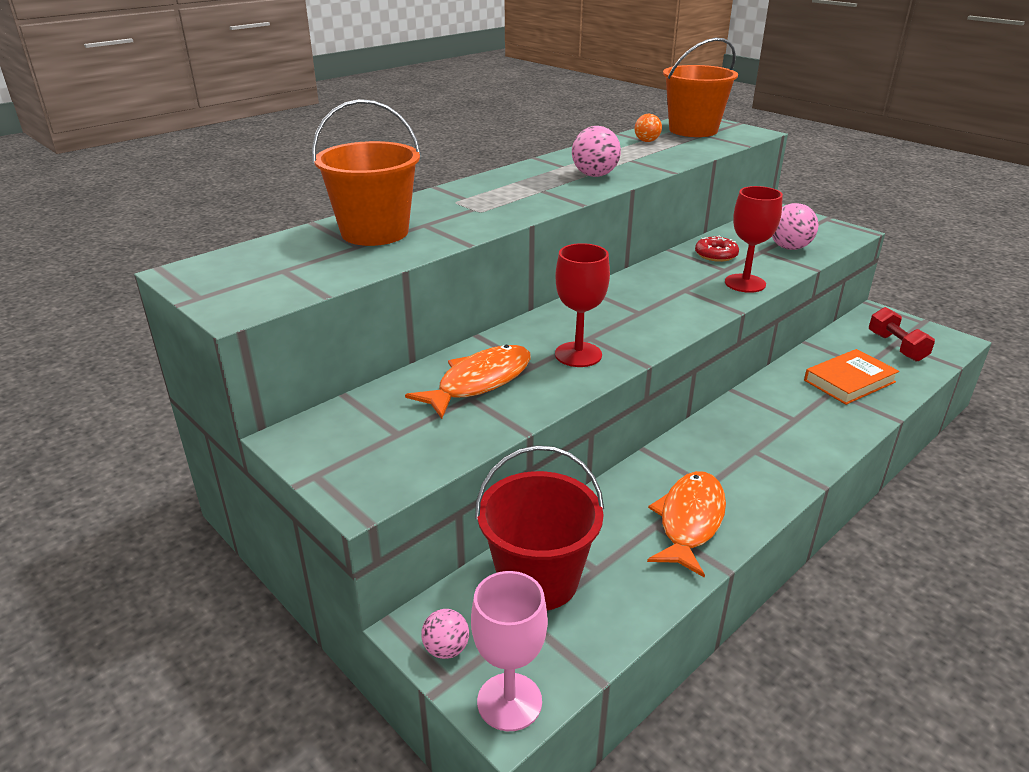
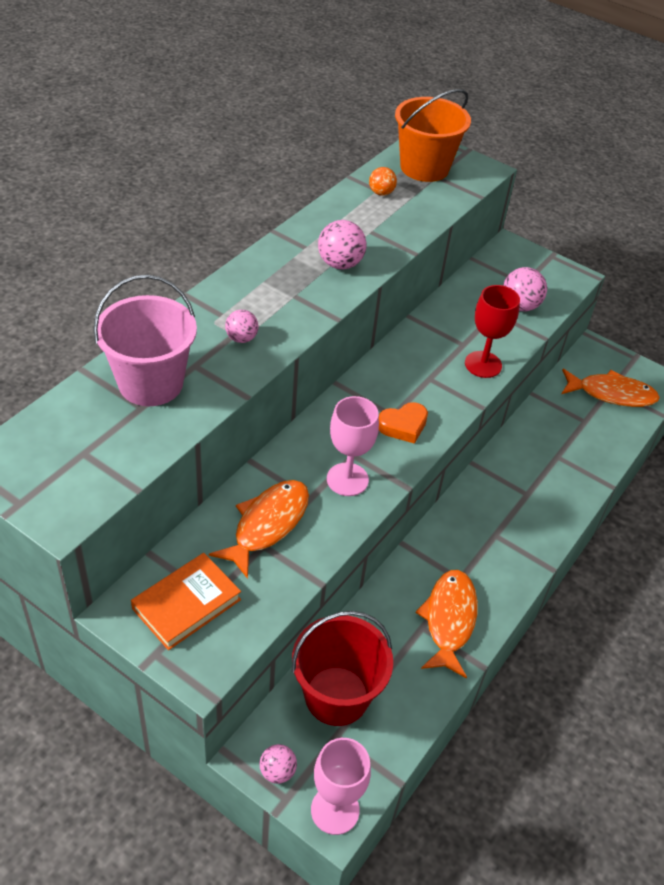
camera: 15 degrees left, 15 degrees up
orange bucket [312,99,421,246] -> pink bucket [93,275,197,406]
red goblet [555,243,610,367] -> pink goblet [327,396,379,496]
red donut [695,235,739,262] -> none
orange book [804,349,899,405] -> orange book moved to [131,553,241,650]
red dumbbell [869,307,935,362] -> orange fish [562,369,660,407]
none -> pink ball [225,310,258,343]
none -> orange heart [379,402,428,444]

